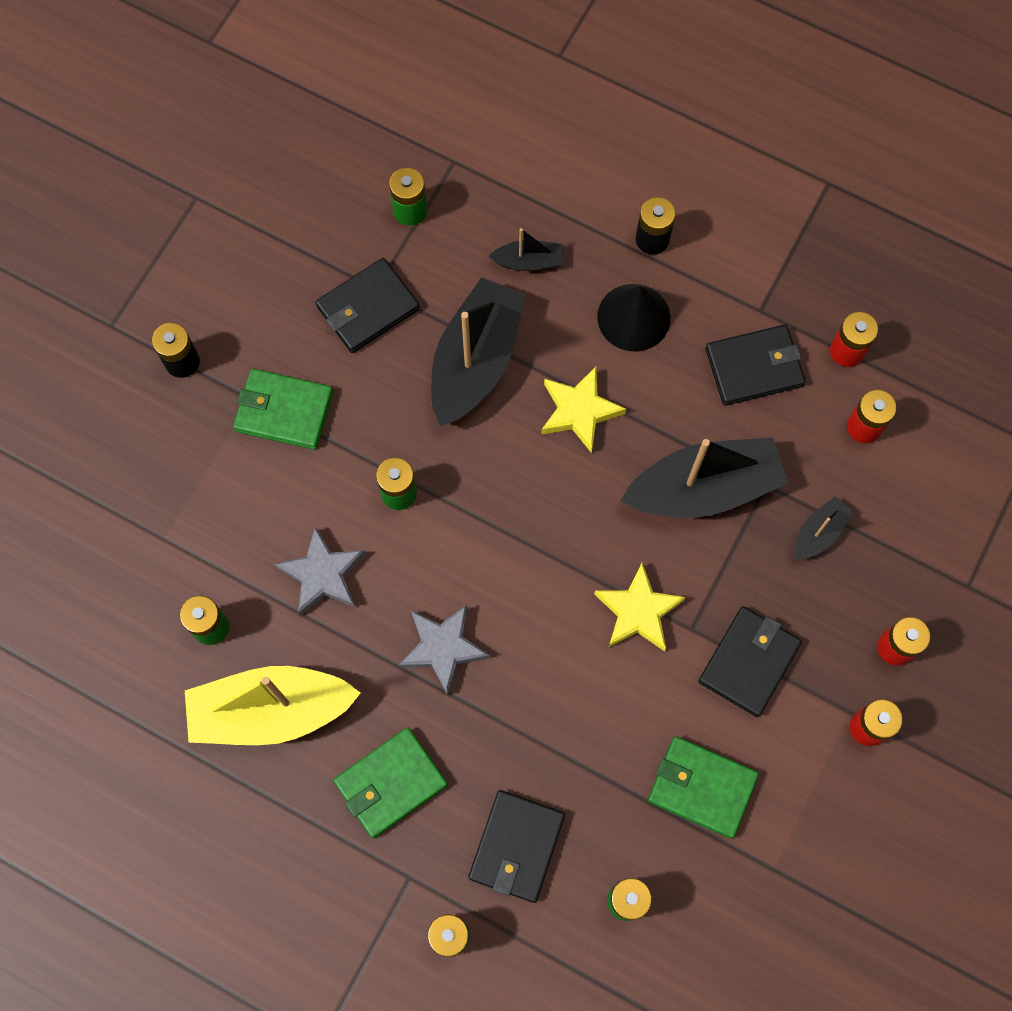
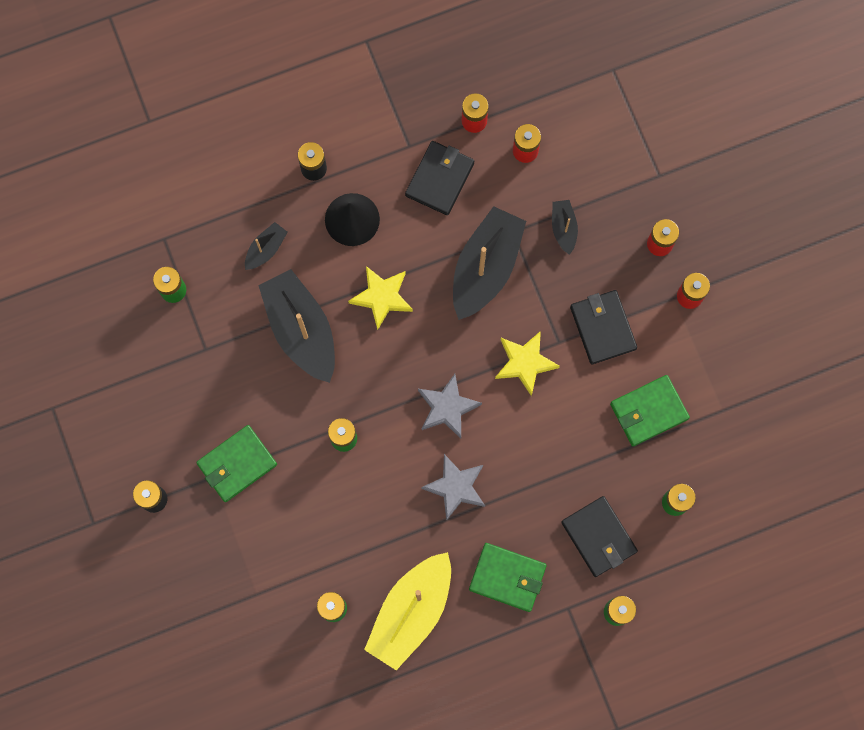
camera: 50 degrees left, 5 degrees up
grey star [275,527,365,616] -> grey star moved to [418,374,482,439]
black wallet [315,258,420,353] -> none
green wallet [333,727,448,838] -> green wallet turned 75 degrees counterclockwise [469,543,547,612]

